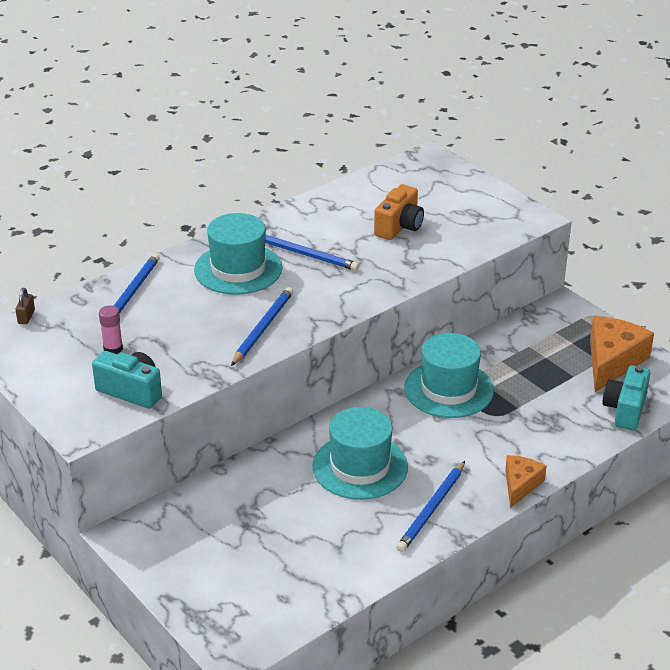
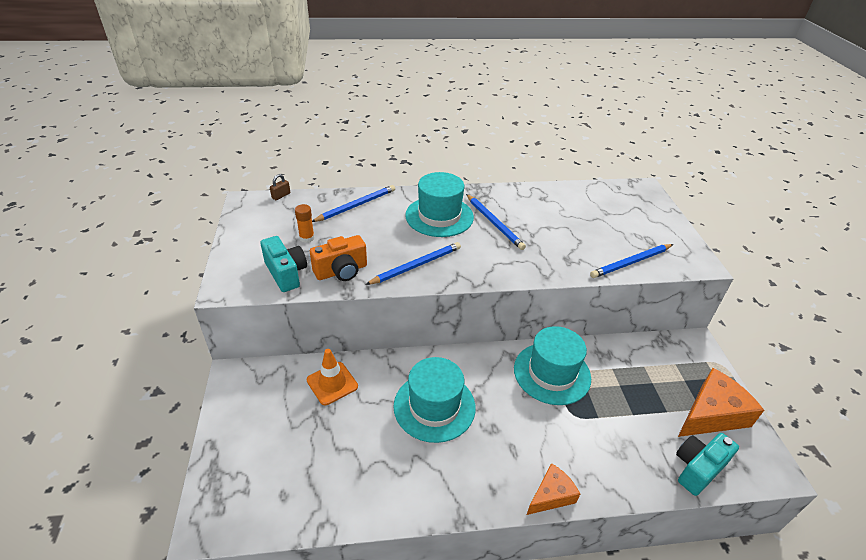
camera: 30 degrees right, 5 degrees up
pink glue stick [99,306,123,354] -> orange glue stick [295,204,315,243]
orange camera [374,184,424,240] -> orange camera moved to [310,235,367,281]
blue pencil [396,461,465,552] -> blue pencil moved to [590,244,673,278]
none -> orange traffic cone [307,349,358,405]

